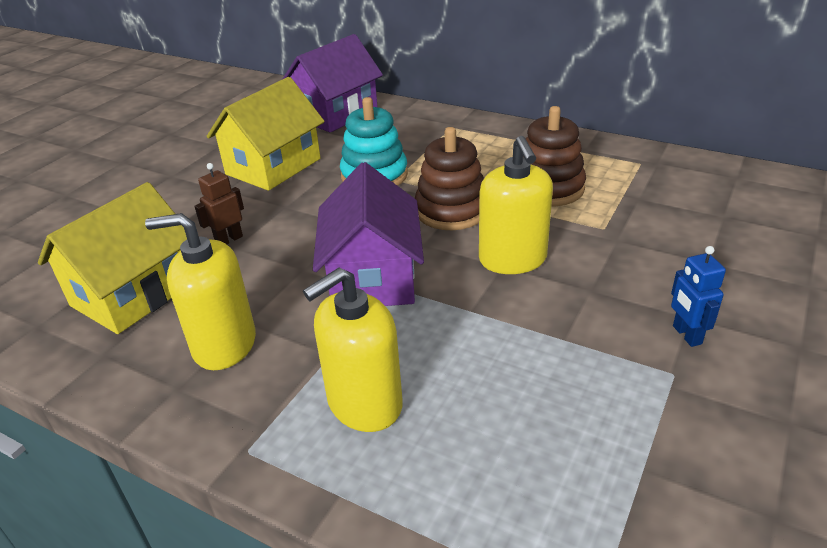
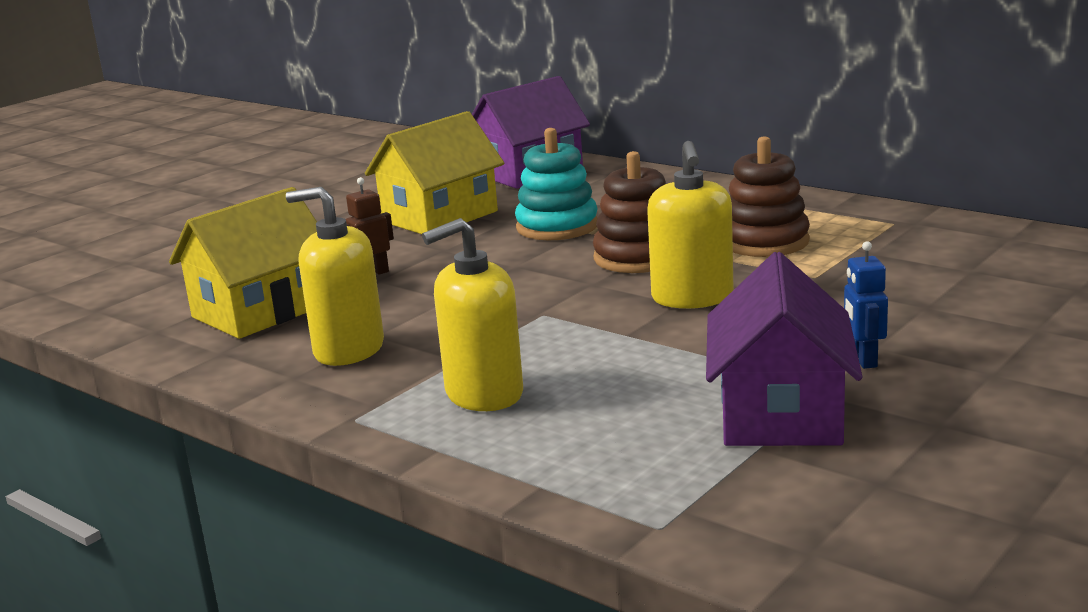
camera: 10 degrees right, 15 degrees down
purple house [313,162,424,306] -> purple house moved to [706,252,862,446]

